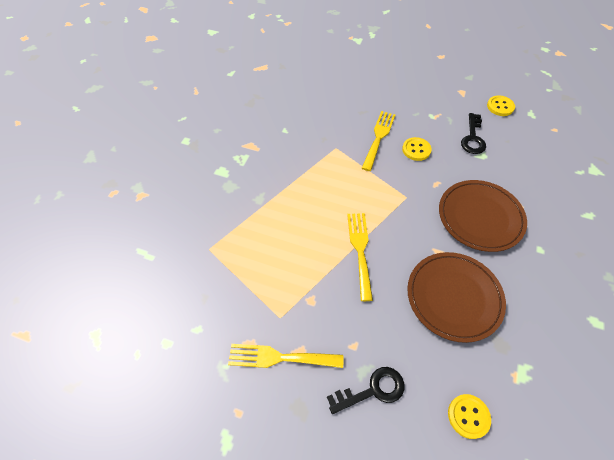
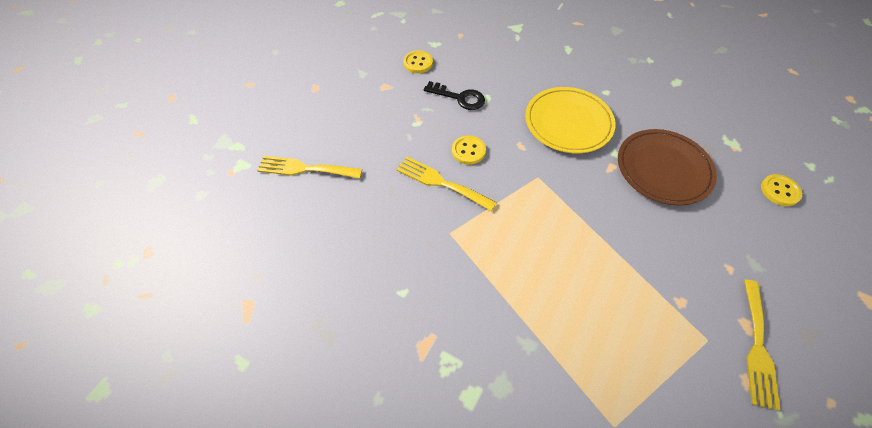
camera: 80 degrees left, 0 degrees up
black key [327,367,404,414] -> none
yellow fork [347,213,373,301] -> yellow fork moved to [257,156,362,179]
brown plate [439,180,527,252] -> yellow plate [525,87,616,153]

